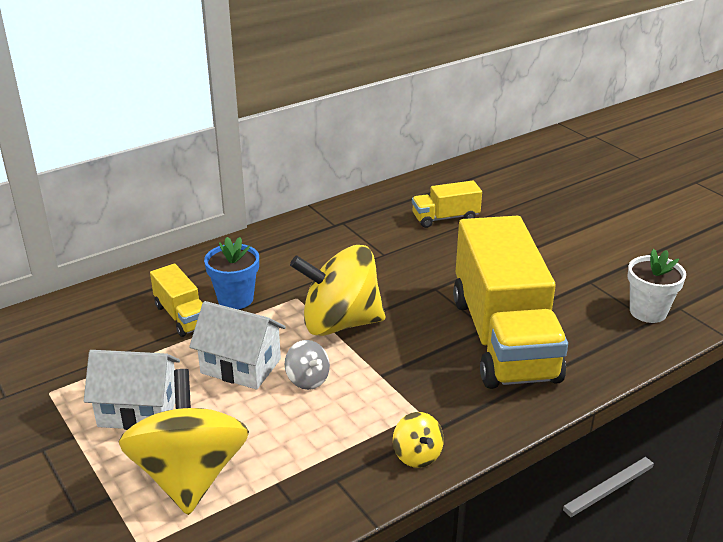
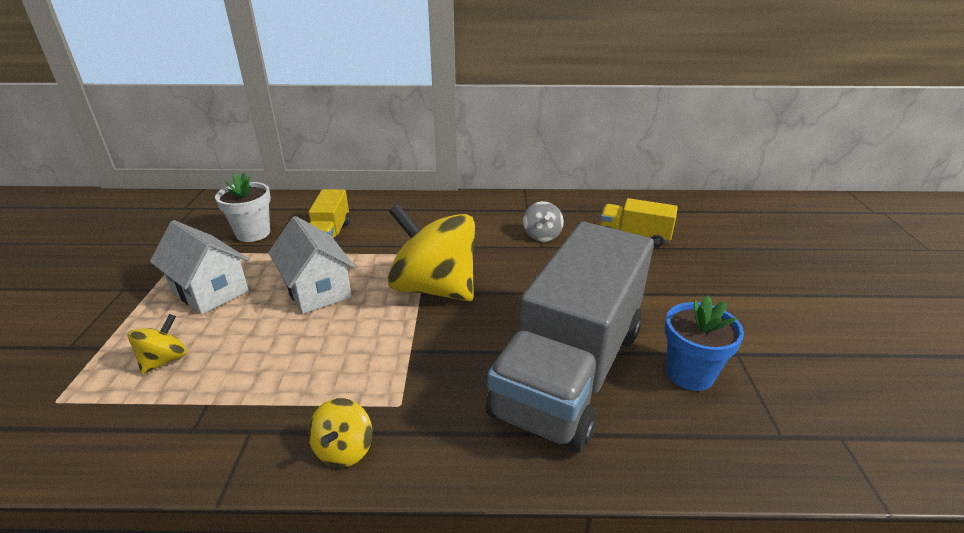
camera: 35 degrees right, 0 degrees up
yellow spinning top [118,369,249,515] -> yellow spinning top [127,314,187,374], size x0.45
blue flower pot [204,237,259,309] -> blue flower pot moved to [665,296,744,391]
grey spinning top [285,340,330,390] -> grey spinning top moved to [523,201,564,242]
yellow truck [453,216,568,389] -> grey truck [485,222,654,453]
white flower pot [628,249,686,323] -> white flower pot moved to [215,173,271,242]

